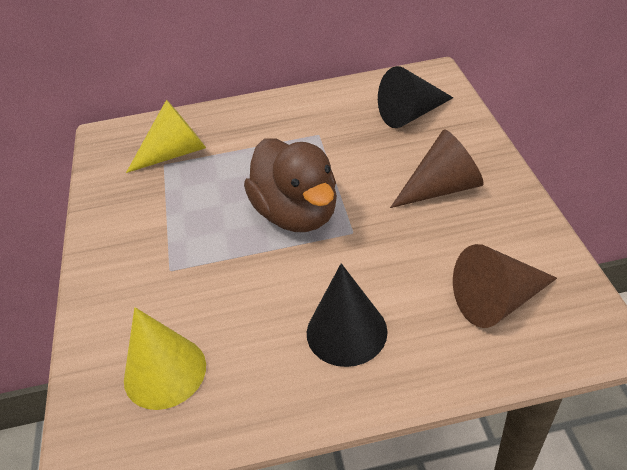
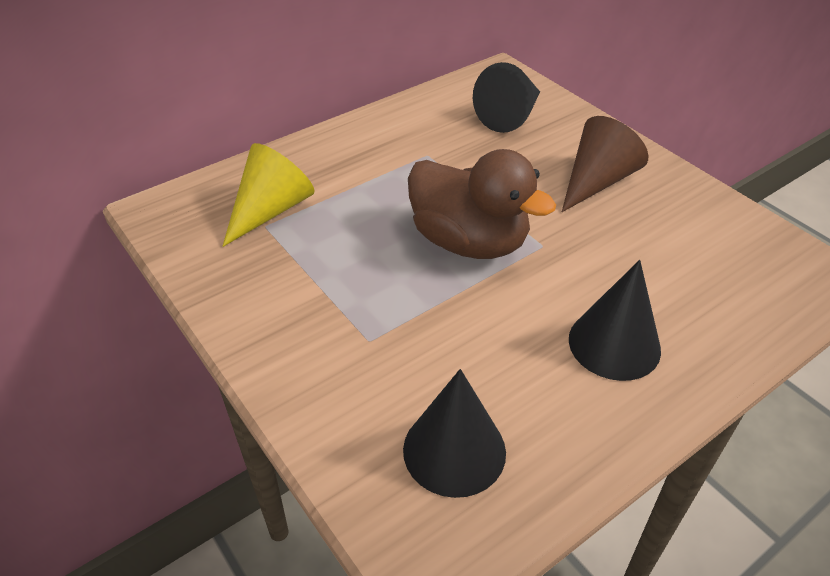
camera: 30 degrees left, 0 degrees up
yellow cone [124,307,206,410] -> black cone [403,369,506,498]
brown cone [453,244,557,328] -> none

